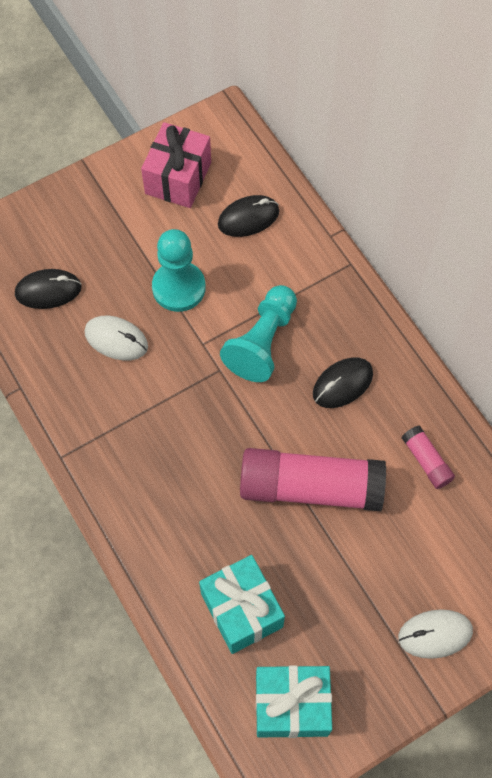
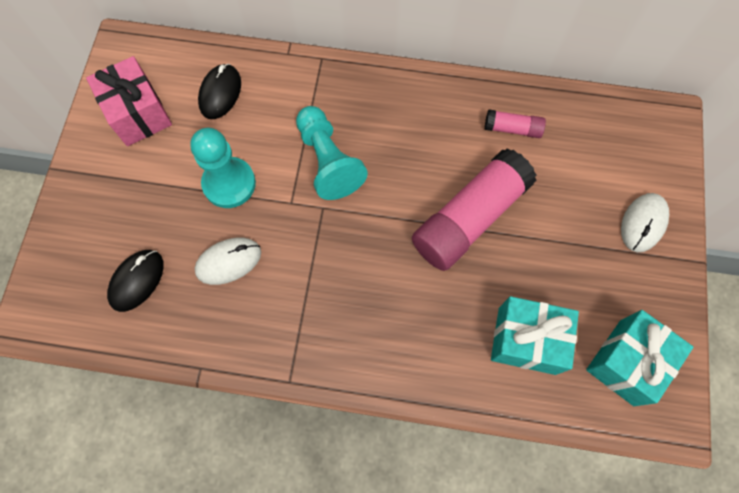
camera: 50 degrees left, 5 degrees up
black mouse [313,357,373,408] -> none

